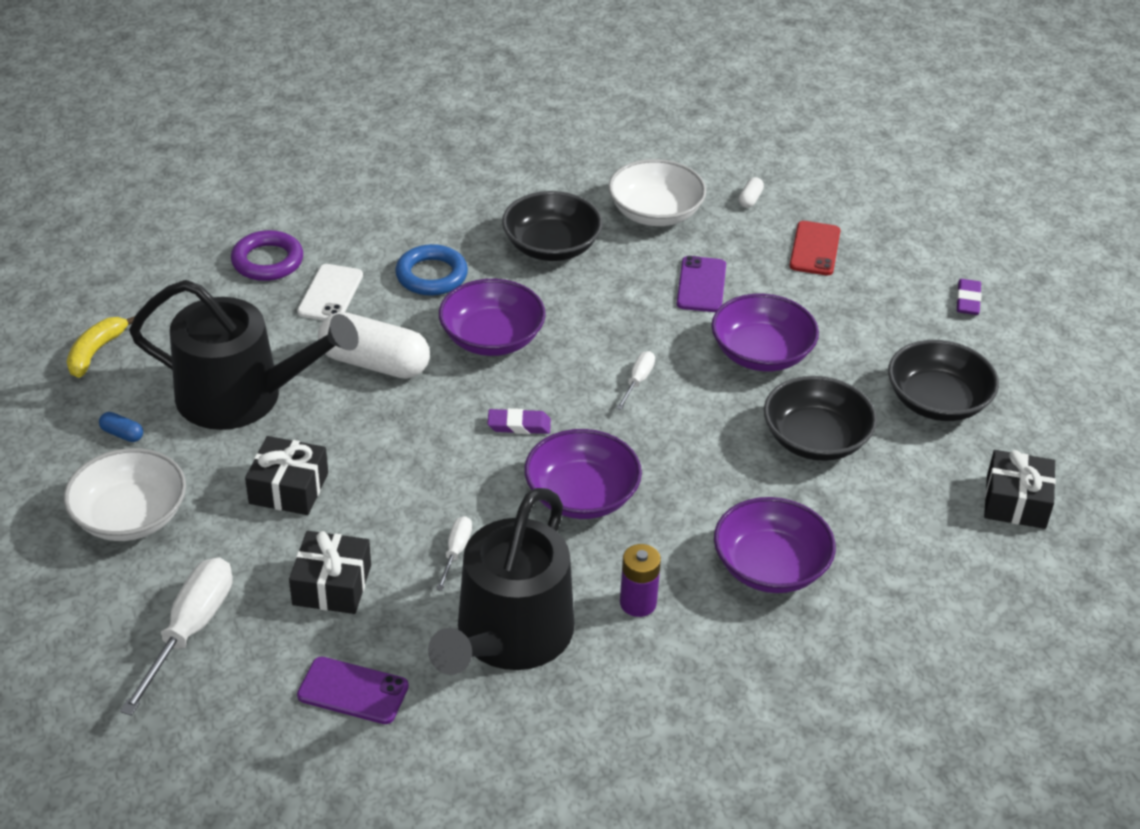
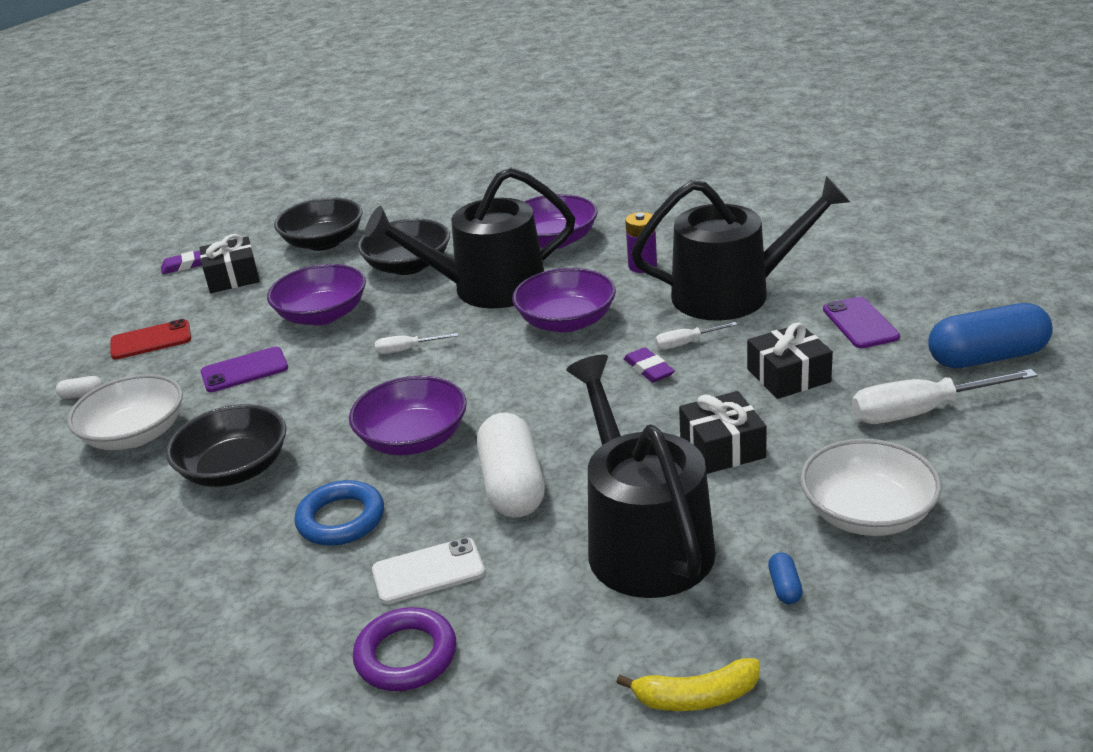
camera: 115 degrees left, 10 degrees down
purple eraser [487,408,551,434] -> purple eraser moved to [624,347,675,383]
black gift [984,450,1056,529] -> black gift moved to [200,234,260,293]
none -> black watering can [365,167,575,308]
none -> blue capsule [928,303,1053,368]

